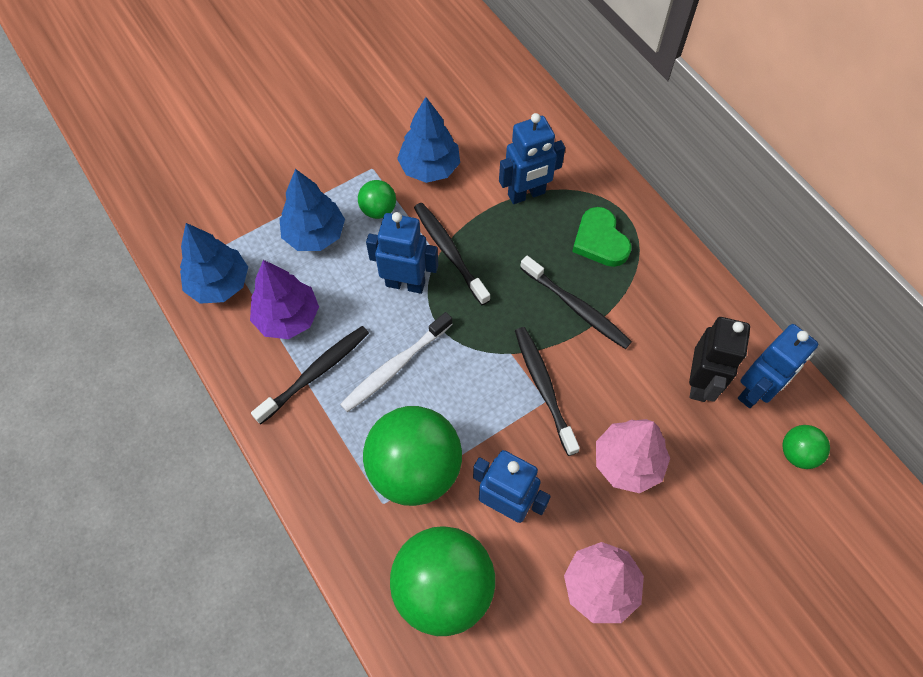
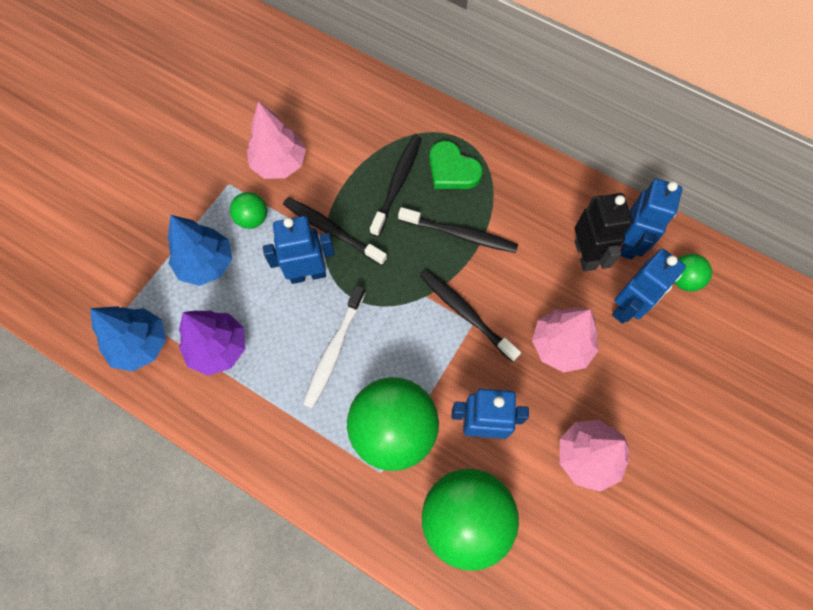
camera: 25 degrees left, 5 degrees up
black toothbrush [251,326,369,424] -> black toothbrush moved to [370,136,421,237]
blue tree [397,97,460,183] -> pink tree [247,101,306,179]
blue robot [499,113,565,204] -> blue robot moved to [612,249,686,324]

